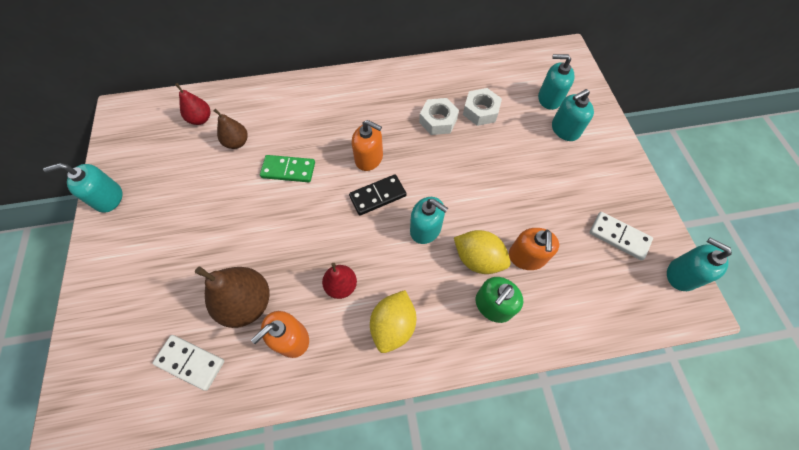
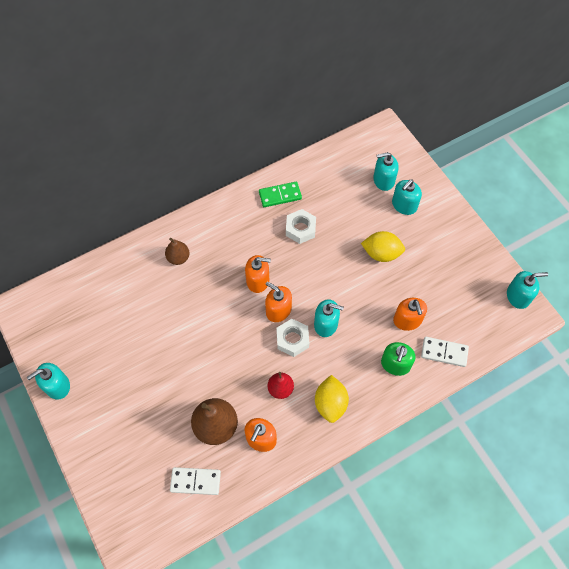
camera: 20 degrees left, 0 degrees up
red pear [175,83,210,125] -> none
brown pear [214,109,248,149] -> brown pear moved to [165,238,190,265]
green domino [260,155,315,182] -> green domino moved to [259,182,302,207]
black domino [349,174,406,216] -> orange soap dispenser [265,281,292,322]
yellow lemon [454,230,511,274] -> yellow lemon moved to [361,231,405,262]
white nut [463,88,502,126] -> white nut moved to [277,319,309,357]
white domino [589,212,653,260] -> white domino moved to [421,337,469,367]
turquoise soap dispenser [667,237,732,291] -> turquoise soap dispenser turned 150 degrees clockwise [507,271,548,309]

